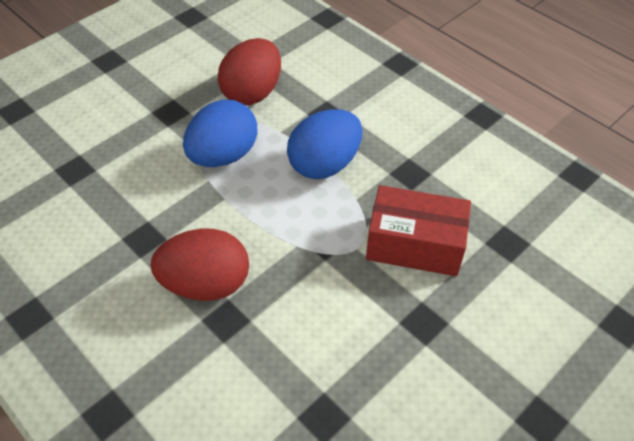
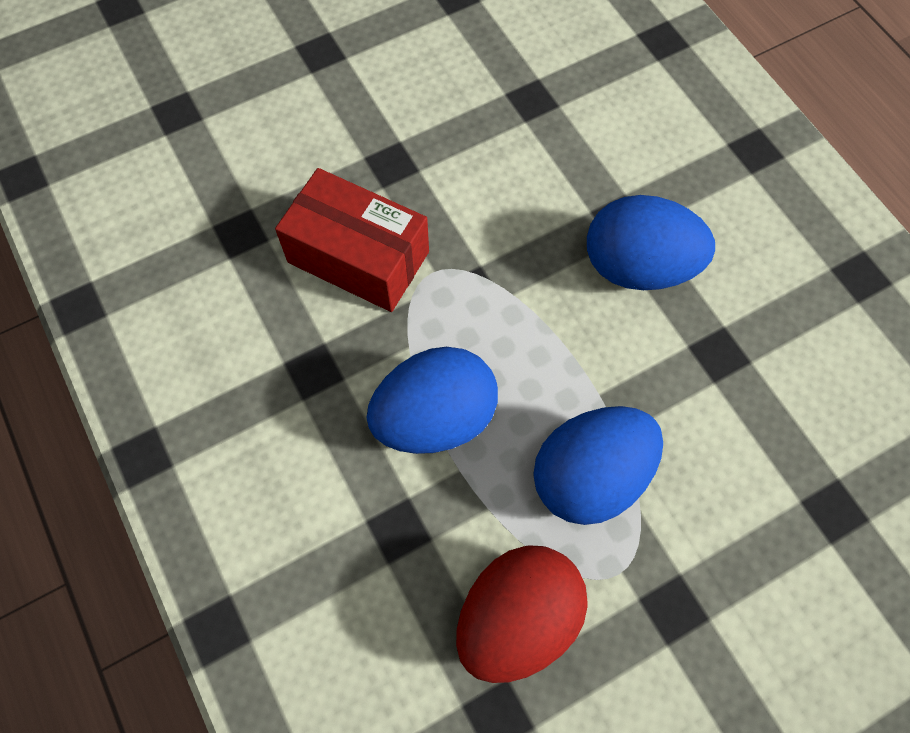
camera: 165 degrees left, 15 degrees up
red egg [151,229,249,301] -> blue egg [587,195,715,290]

